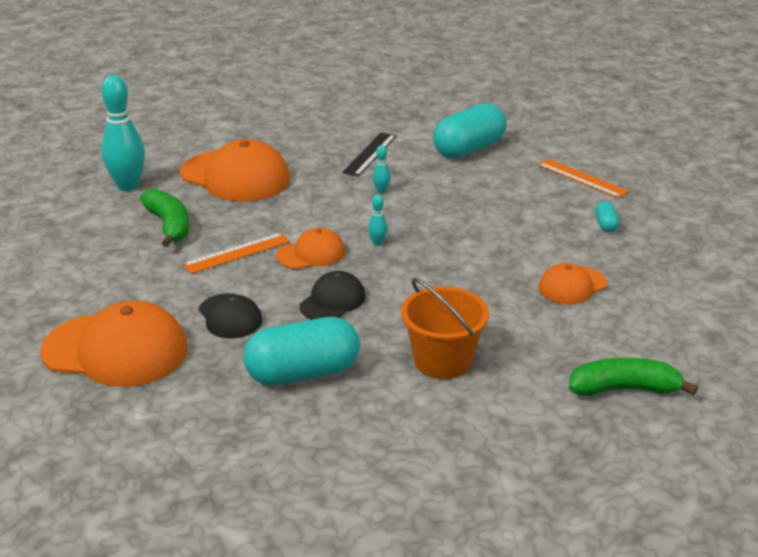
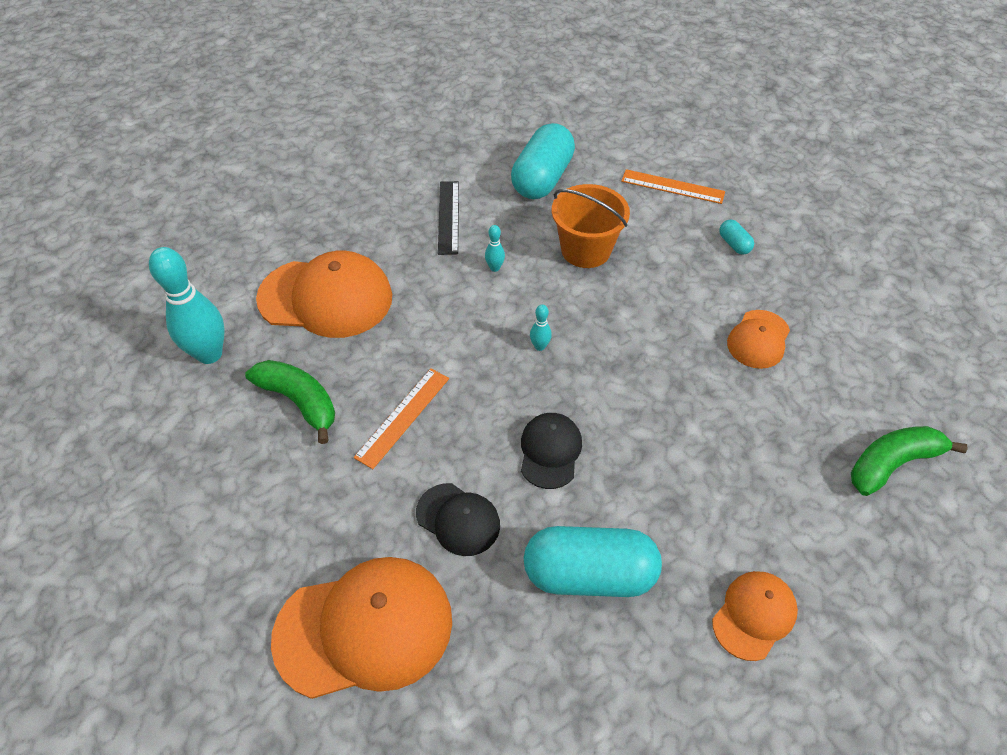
camera: 25 degrees left, 20 degrees up
turquoise capsule [243,317,360,385] -> turquoise capsule turned 45 degrees clockwise [523,526,662,597]
orange cap [276,228,345,269] -> orange cap moved to [712,571,798,661]
orange bucket [401,278,489,379] -> orange bucket moved to [552,184,630,268]

